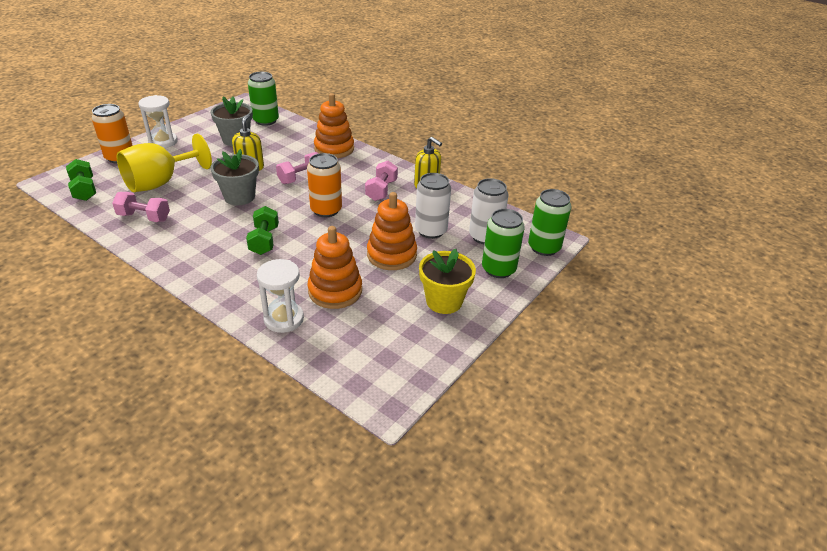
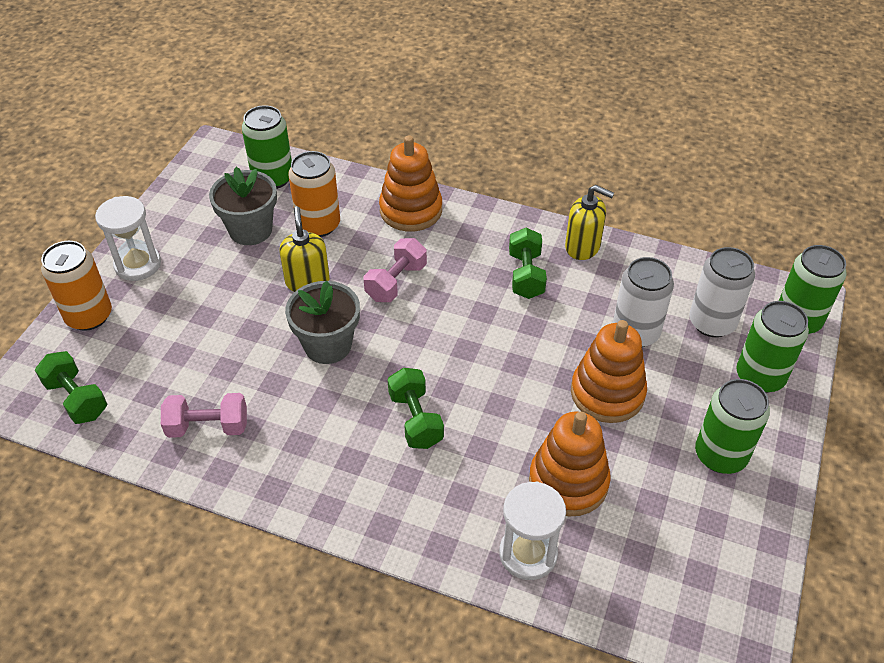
camera: 15 degrees left, 10 degrees up
yellow goblet [117,134,212,192] -> none
orange can [307,153,342,217] -> orange can moved to [288,151,340,237]
pink dumbbell [365,161,398,201] -> green dumbbell [509,228,547,299]
yellow flower pot [419,249,476,314] -> green can [695,379,770,474]

